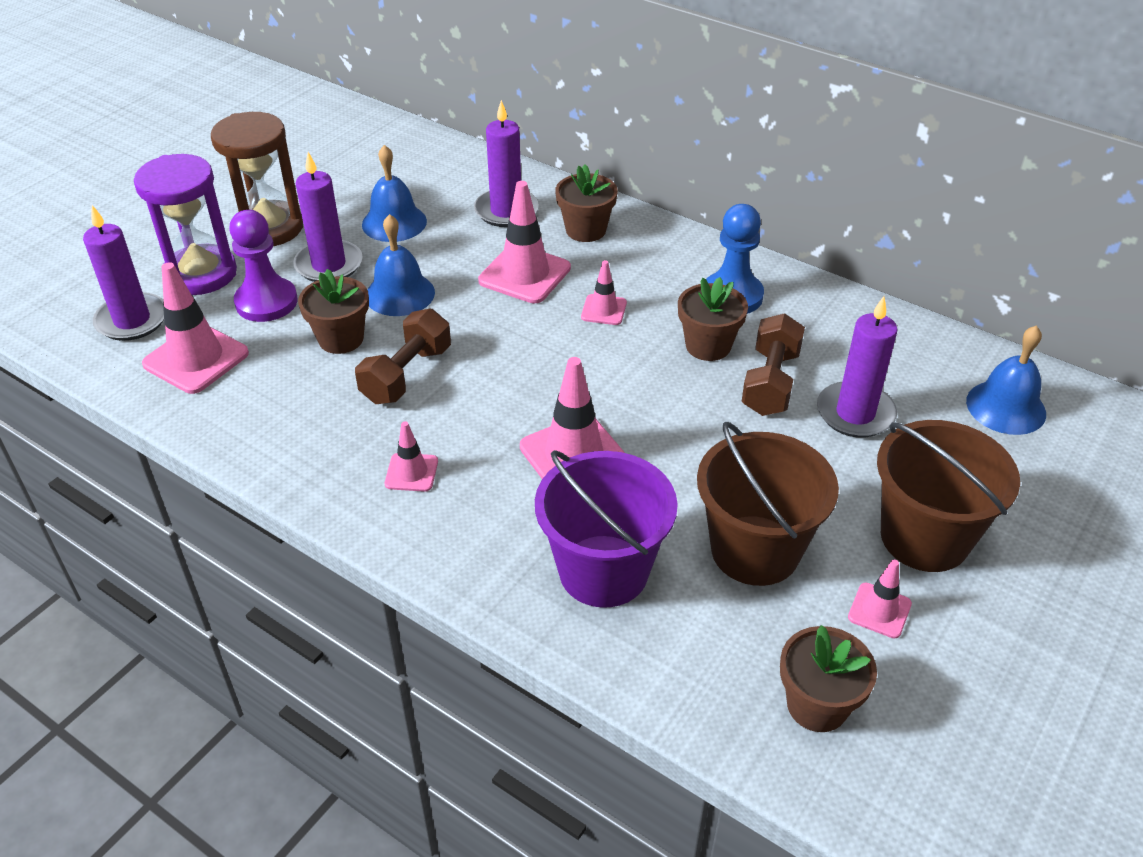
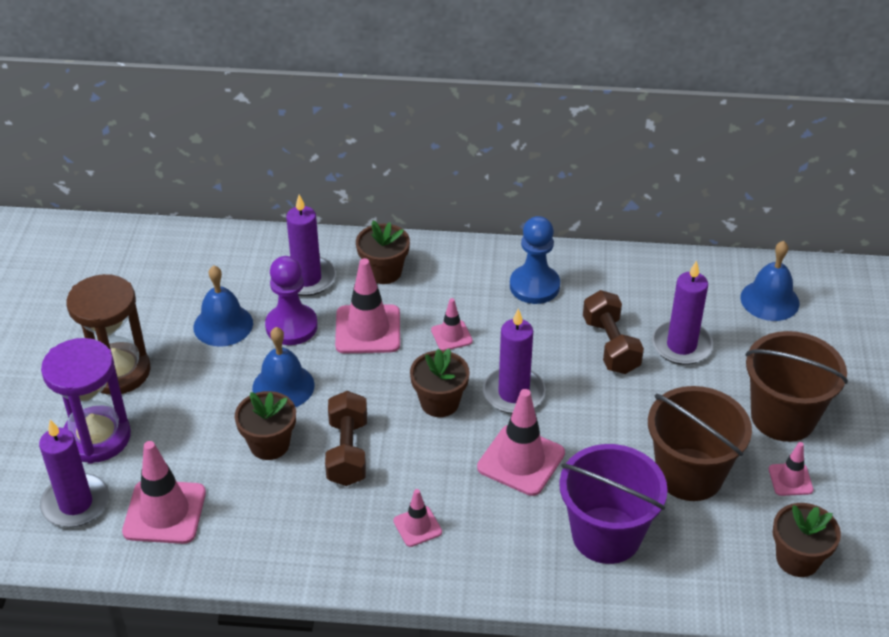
camera: 30 degrees left, 0 degrees up
purple pawn [229,210,298,322] -> purple pawn moved to [265,256,318,345]
purple candle [293,152,363,282] -> purple candle moved to [482,309,546,414]
brown flower pot [678,277,748,361] -> brown flower pot moved to [410,348,470,417]

